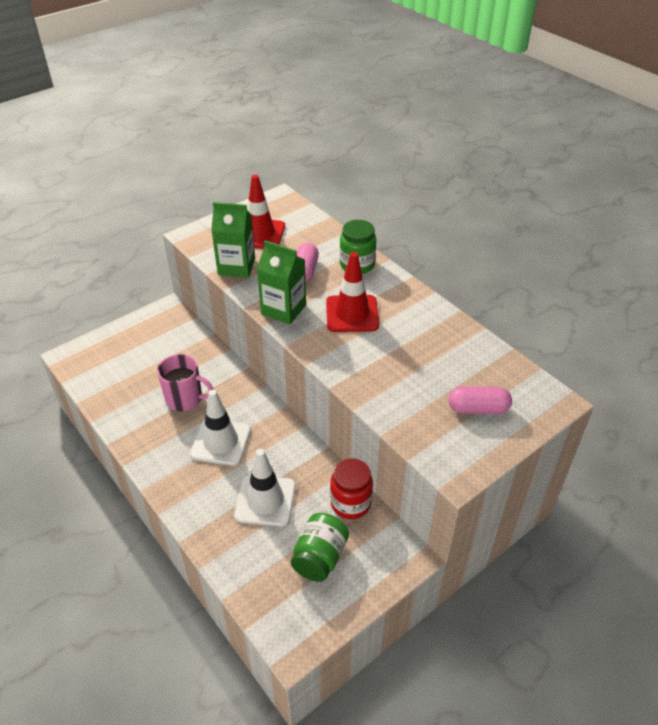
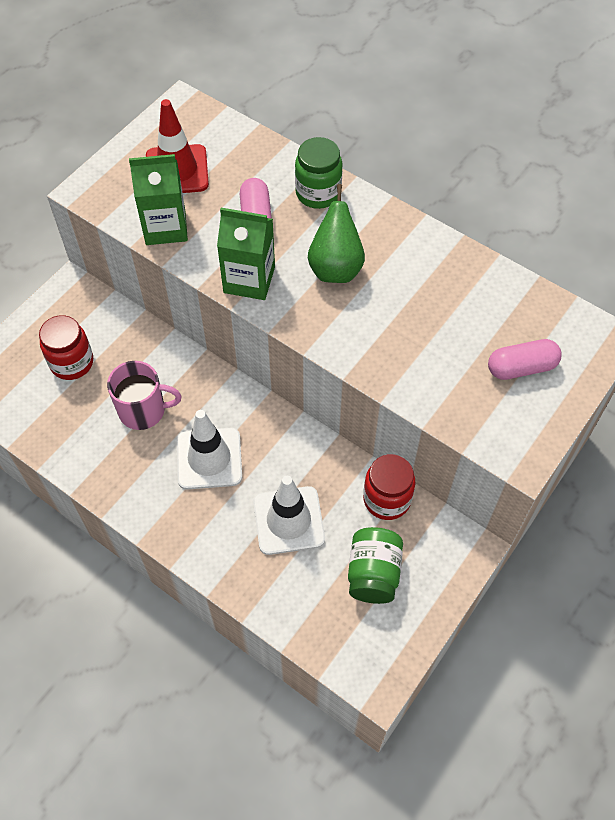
camera: 15 degrees left, 15 degrees up
red traffic cone [326,252,379,332] -> green pear [308,184,365,283]
none -> red jar [39,315,93,380]

